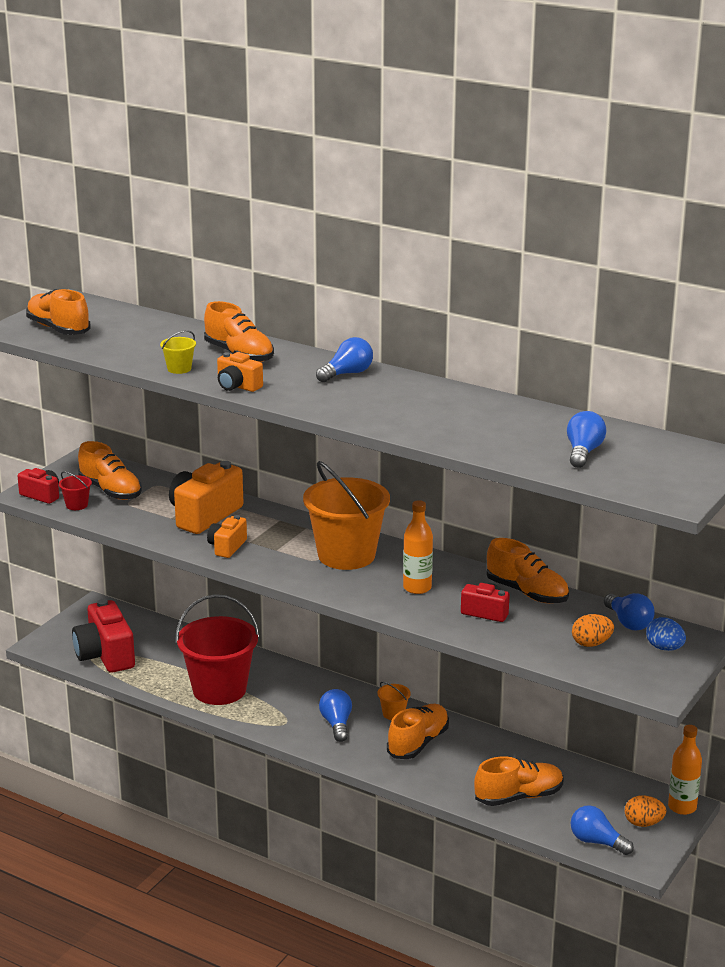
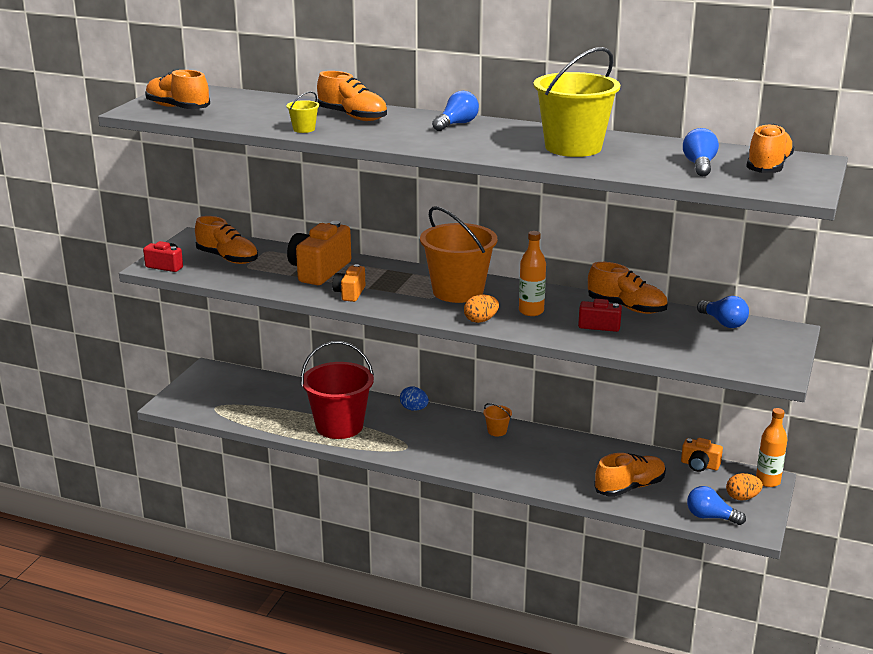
camera: 10 degrees left, 0 degrees up
red bucket [59,472,92,510] -> none
red camera [72,599,135,673] -> none
orange camera [217,352,263,392] -> orange camera moved to [681,438,723,472]
blue light bulb [319,689,352,742] -> none
orange shoe [387,704,449,759] -> orange shoe moved to [746,124,795,173]
orange egg [572,614,614,647] -> orange egg moved to [464,295,499,323]
blue egg [646,617,686,651] -> blue egg moved to [400,387,429,411]
none -> yellow bucket [533,47,620,157]

